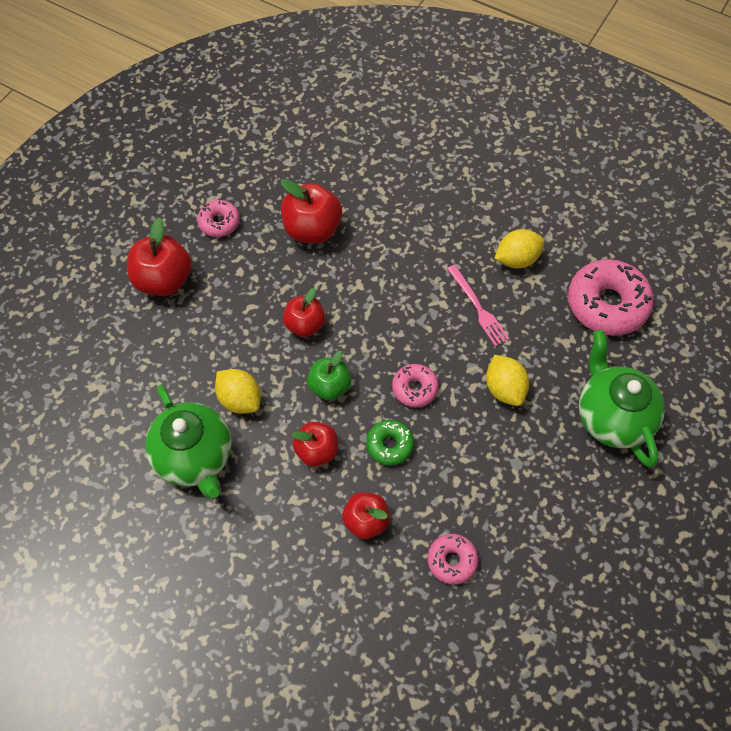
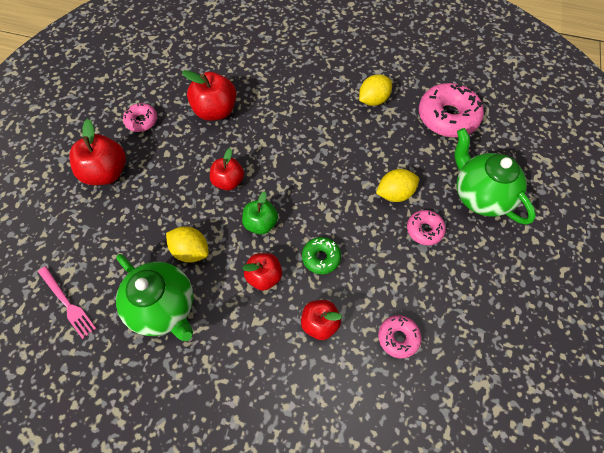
camera: 15 degrees left, 0 degrees up
pink donut [392,364,439,407] -> pink donut moved to [407,210,446,245]
pink fork [447,265,509,347] -> pink fork moved to [38,266,97,339]
yellow lemon [486,355,529,406] -> yellow lemon turned 75 degrees counterclockwise [376,169,419,202]

